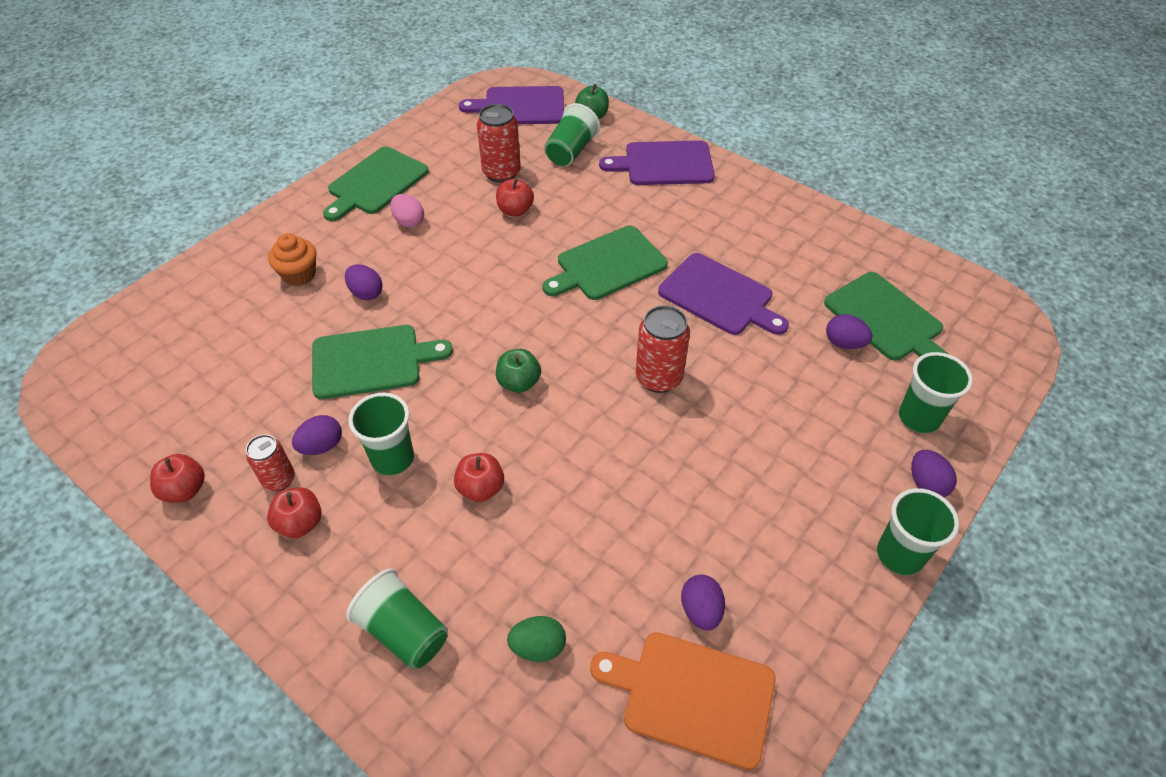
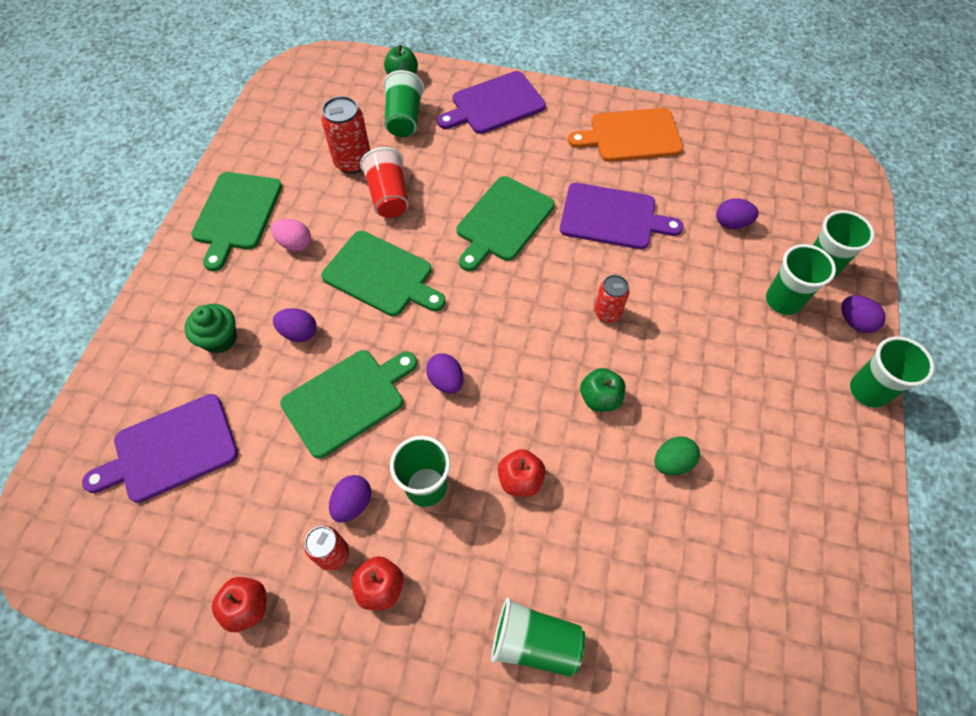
camera: 25 degrees left, 10 degrees up
orange cupcake [268,233,316,286] -> green cupcake [185,304,237,354]
purple cutting board [459,86,564,124] -> purple cutting board moved to [82,394,238,503]
red apple [496,178,534,216] -> red cup [360,147,409,218]
green apple [496,349,541,393] -> green apple moved to [580,368,625,412]
green egg [507,616,566,662] -> green egg moved to [654,436,700,476]
orange cutting board [590,632,776,770] -> orange cutting board moved to [568,108,683,162]
red can [636,305,690,393] -> red can [594,275,629,323], size x0.64
purple egg [681,575,725,631] -> purple egg moved to [426,353,463,394]
green cutting board [824,272,948,361] -> green cutting board moved to [321,231,446,316]
none -> green cup [766,244,836,315]

